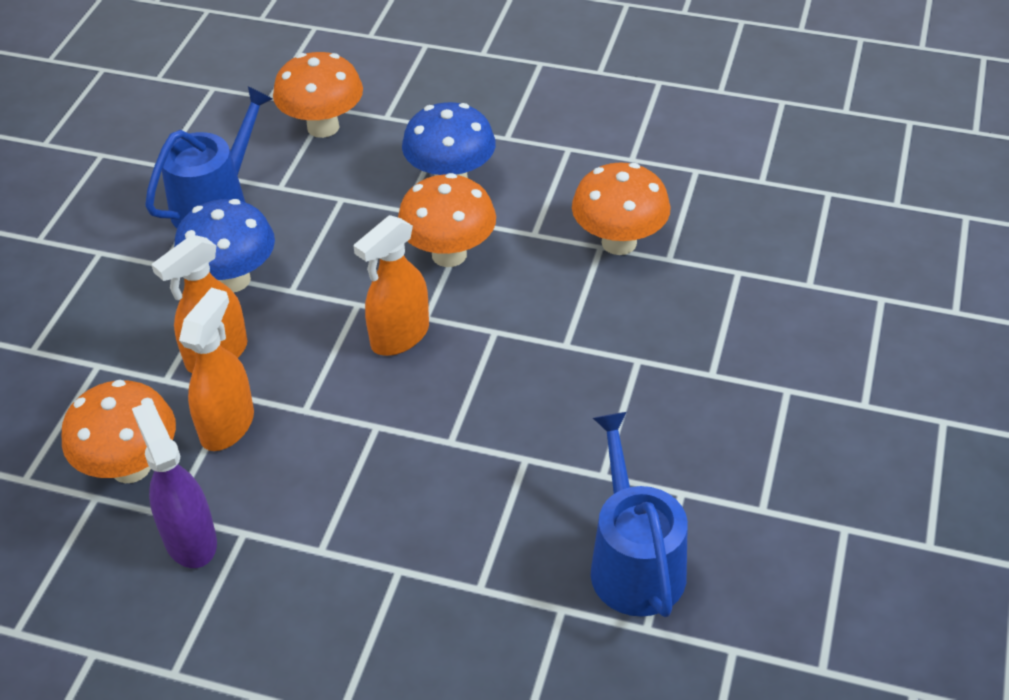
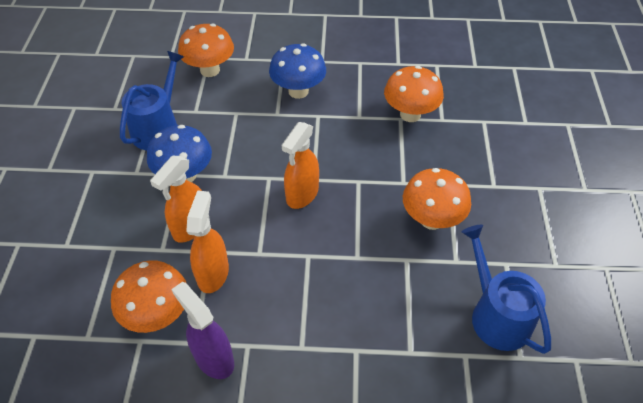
camera: 15 degrees left, 5 degrees up
orange mushroom [398,173,496,267] -> orange mushroom moved to [403,168,471,230]

